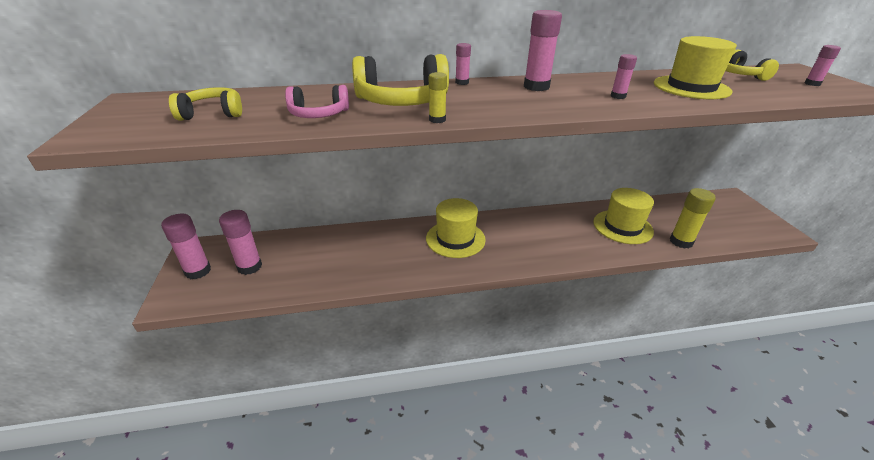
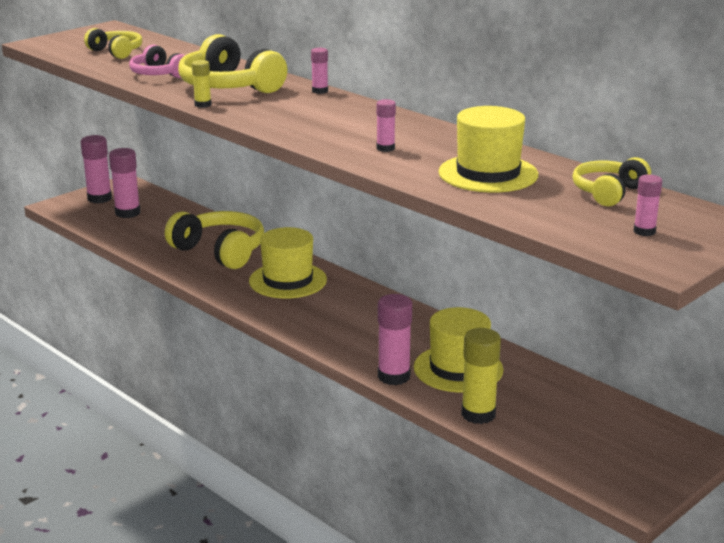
camera: 55 degrees right, 10 degrees down
pink glue stick [524,10,562,91] -> pink glue stick moved to [378,294,412,385]
none -> yellow headphones [165,211,264,269]

